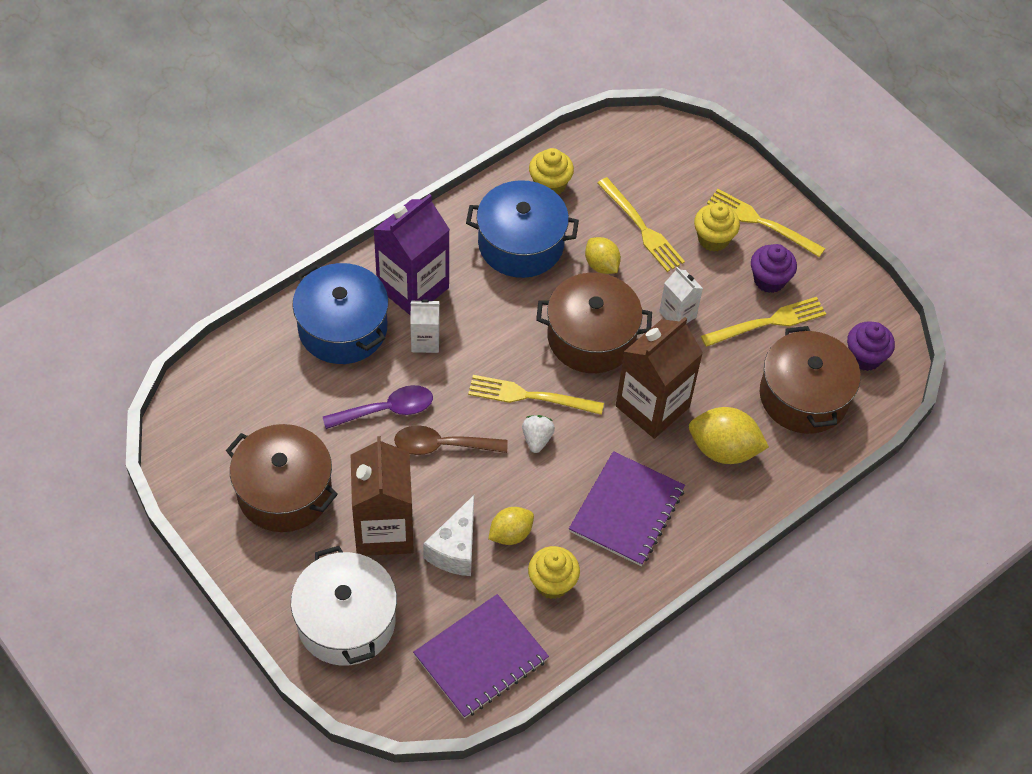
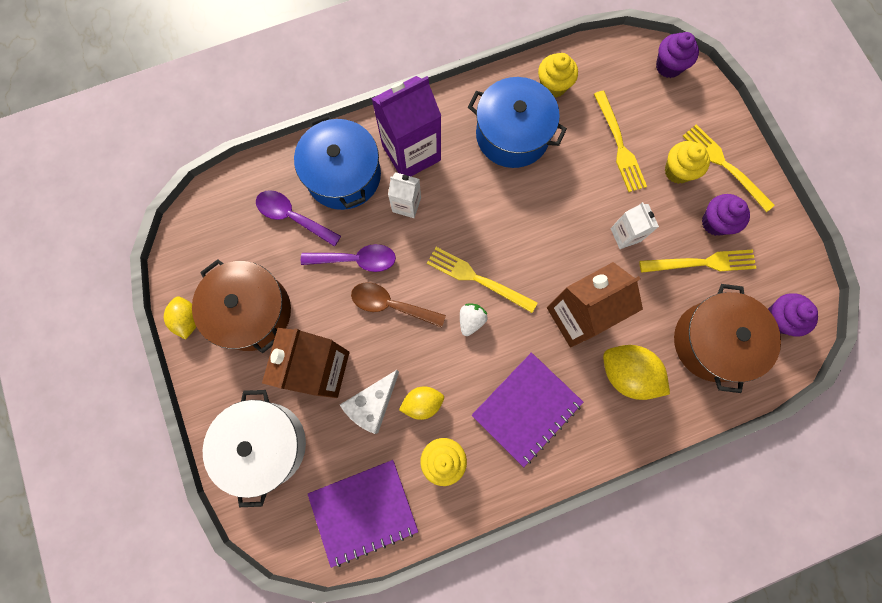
camera: 20 degrees right, 20 degrees up
brown pot [536,273,652,373] -> none
yellow lemon [585,237,621,274] -> yellow lemon moved to [164,296,196,340]
none -> purple spoon [256,190,341,247]
none -> purple cupcake [656,32,699,78]

